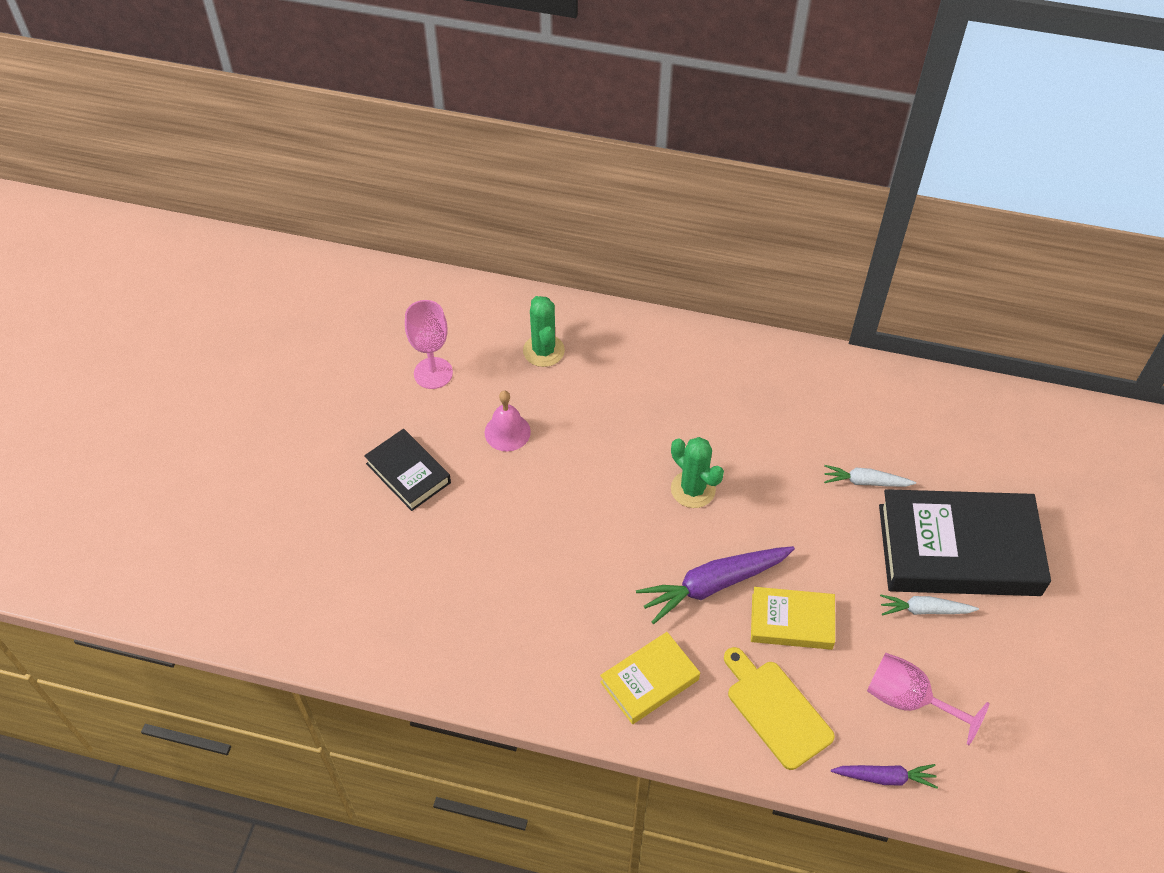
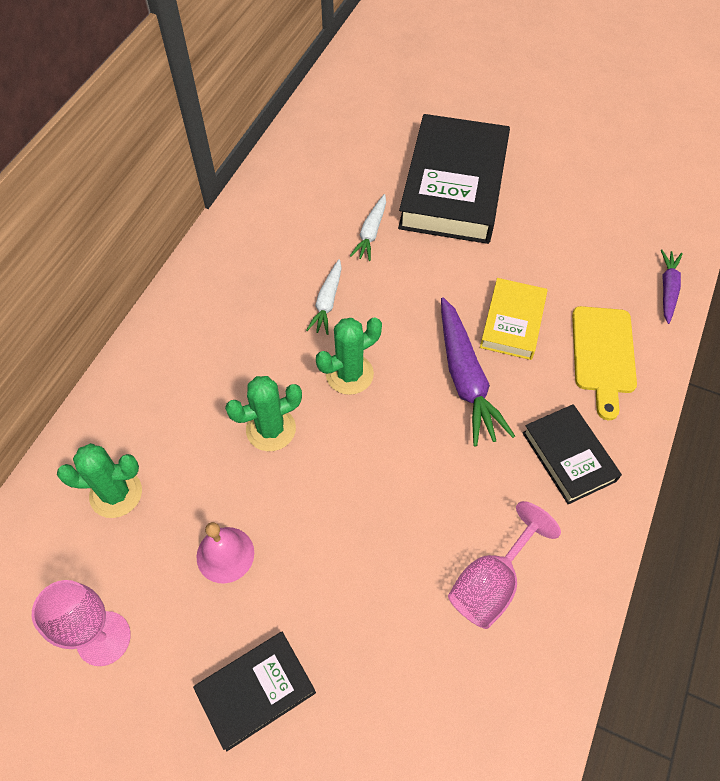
camera: 80 degrees left, 5 degrees up
yellow book [600,632,700,724] -> black book [522,404,622,504]
yellow cutting board [724,647,835,770] -> yellow cutting board turned 60 degrees counterclockwise [572,306,637,420]
pink goblet [867,652,989,745] -> pink goblet moved to [448,501,561,629]
white carrot [880,594,979,615] -> white carrot moved to [306,259,342,335]
none -> green cactus [225,376,302,451]

